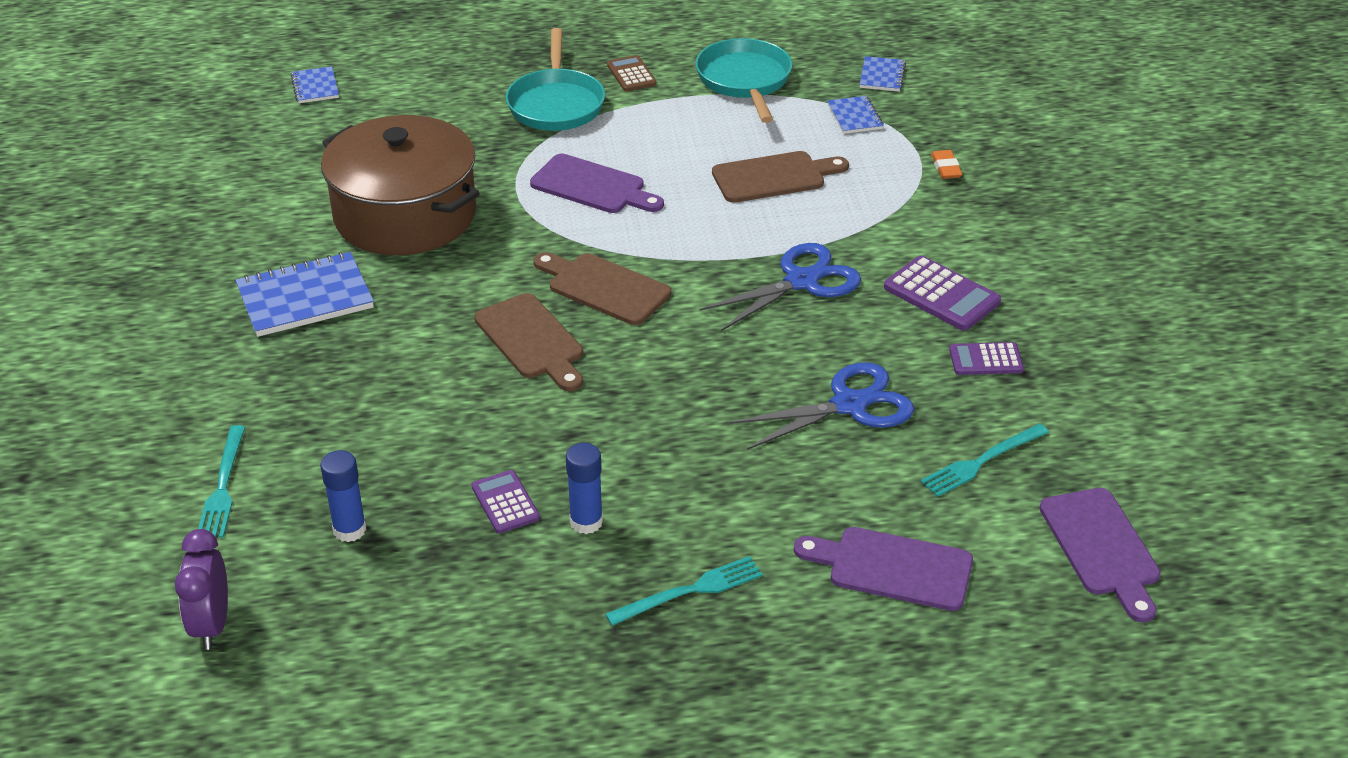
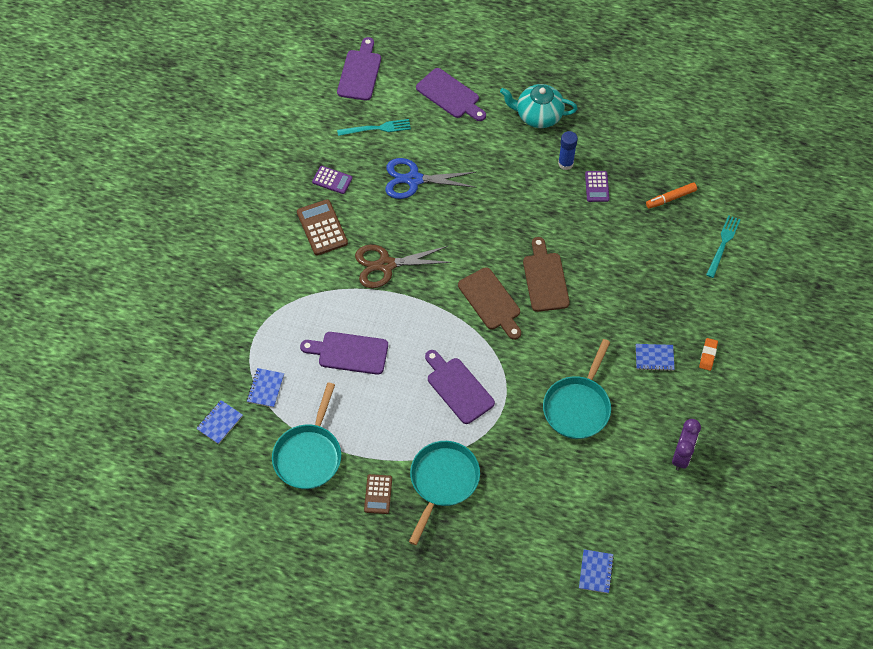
camera: 155 degrees left, 20 degrees up
purple clock [175,529,228,650] -> purple clock moved to [672,419,701,471]
blue notebook [235,252,374,337] -> blue notebook [636,344,675,371], size x0.54
blue glue stick [320,450,367,542] -> orange marker [646,182,697,209]
brown pot [321,115,480,255] -> turquoise pan [543,339,611,439]
turquoise fork [605,556,763,626] -> turquoise teapot [500,84,578,128]
blue scissors [699,243,861,331] -> brown scissors [355,245,452,288]
brown cutting board [712,151,849,203] -> purple cutting board [300,332,388,375]
purple calculator [884,256,1001,331] -> brown calculator [297,199,348,255]
orange eraser [931,150,962,179] -> orange eraser moved to [699,338,718,371]

